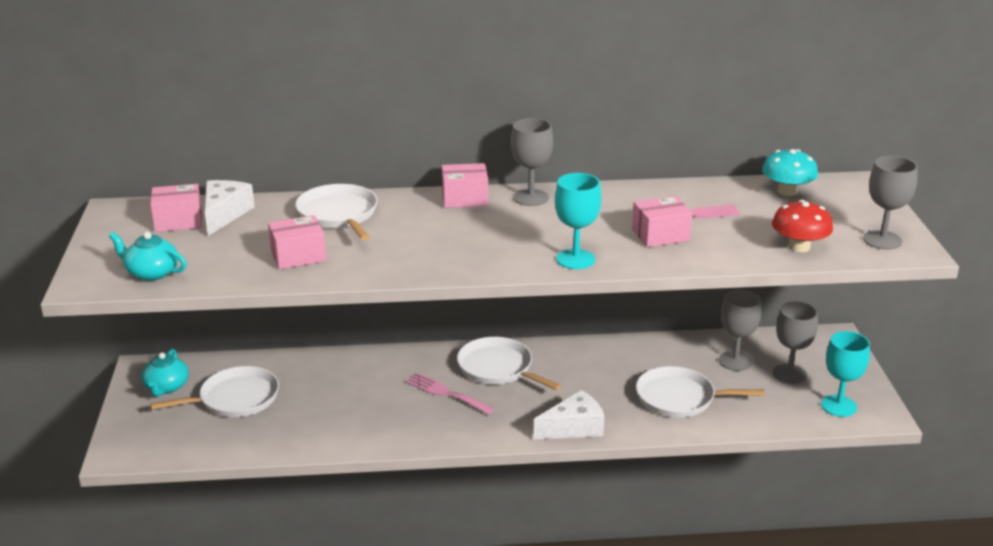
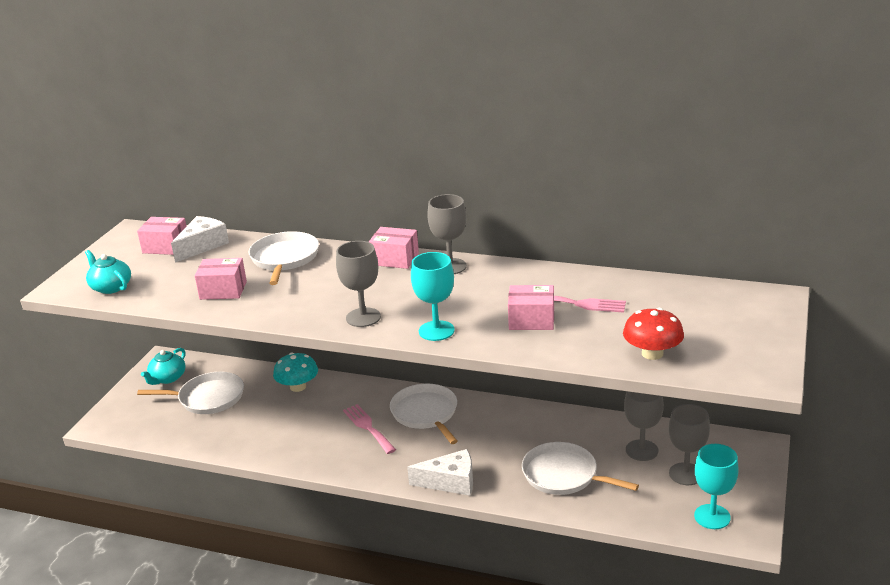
camera: 25 degrees right, 0 degrees up
turquoise mushroom [762,149,818,196] -> turquoise mushroom moved to [273,353,318,392]
grey goblet [863,156,918,250] -> grey goblet moved to [336,241,381,327]

